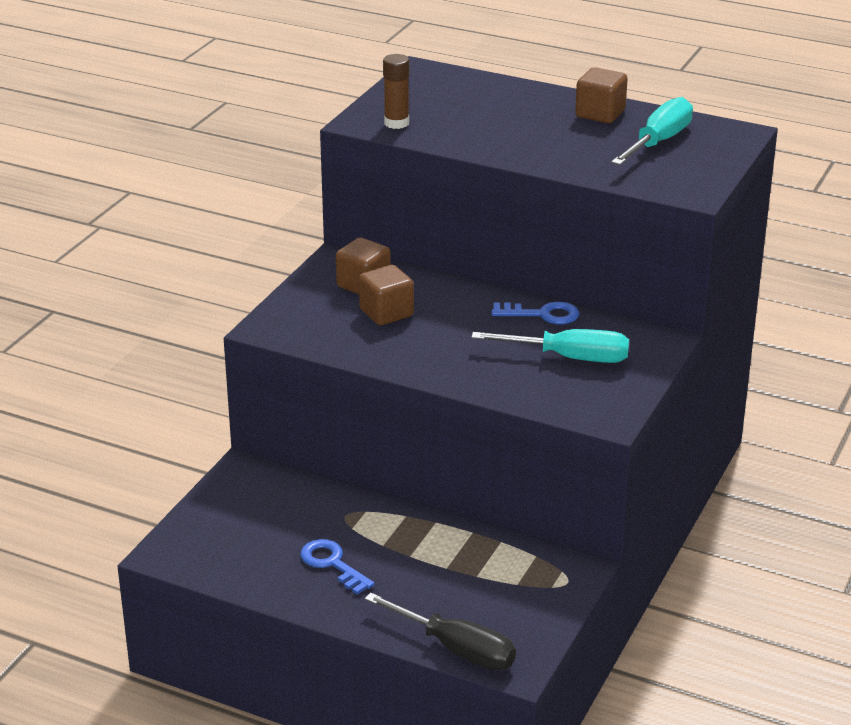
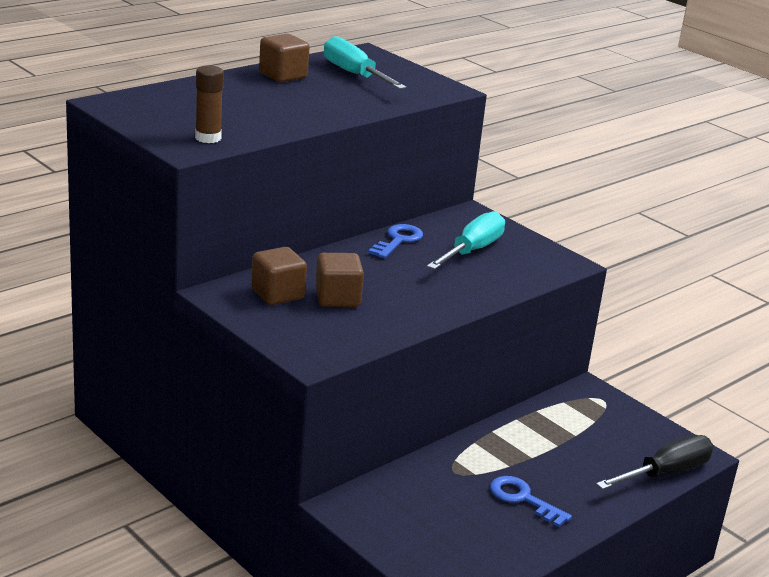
camera: 70 degrees left, 5 degrees down
blue key [300,539,375,594] -> blue key turned 60 degrees clockwise [490,476,572,527]

